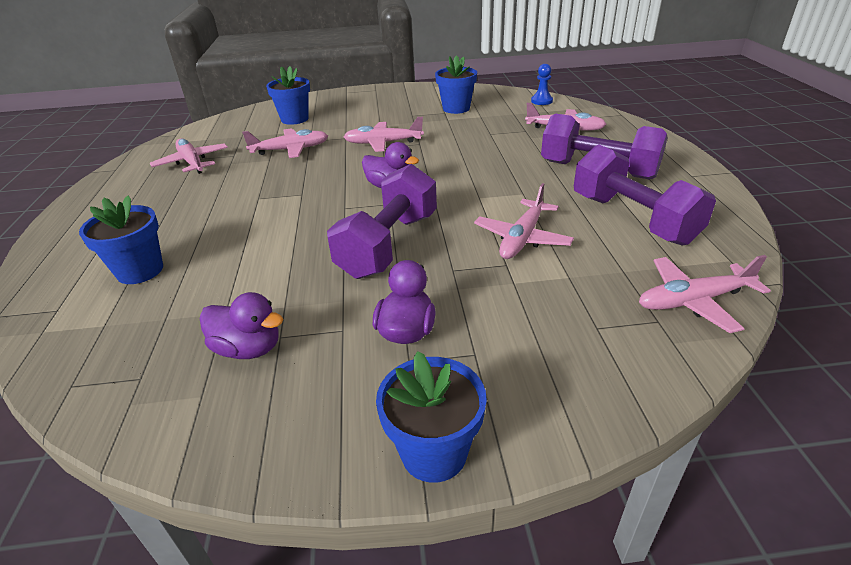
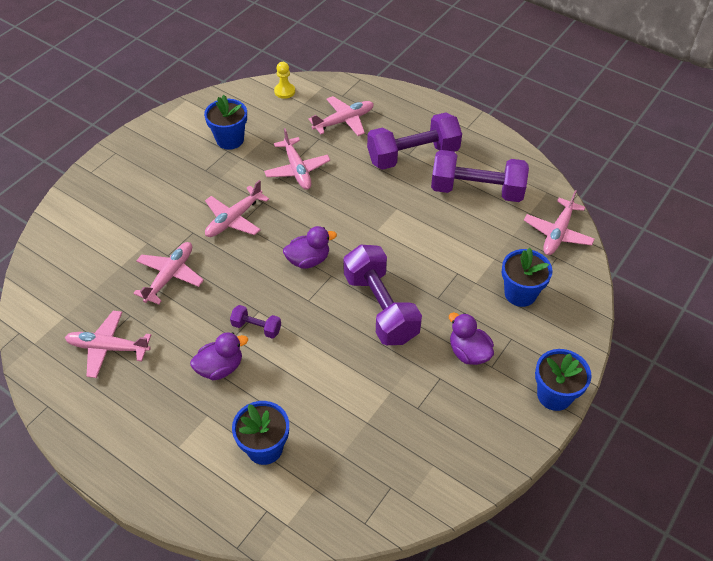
camera: 50 degrees left, 15 degrees up
purple duck [200,292,283,359] -> purple duck moved to [190,332,248,380]
blue flower pot [266,66,310,125] -> blue flower pot moved to [502,248,553,307]
pink plane [474,183,574,259] -> pink plane moved to [264,128,330,190]
blue pawn [531,64,553,105] -> yellow pawn [274,62,295,99]
none -> purple dumbbell [230,305,281,339]

